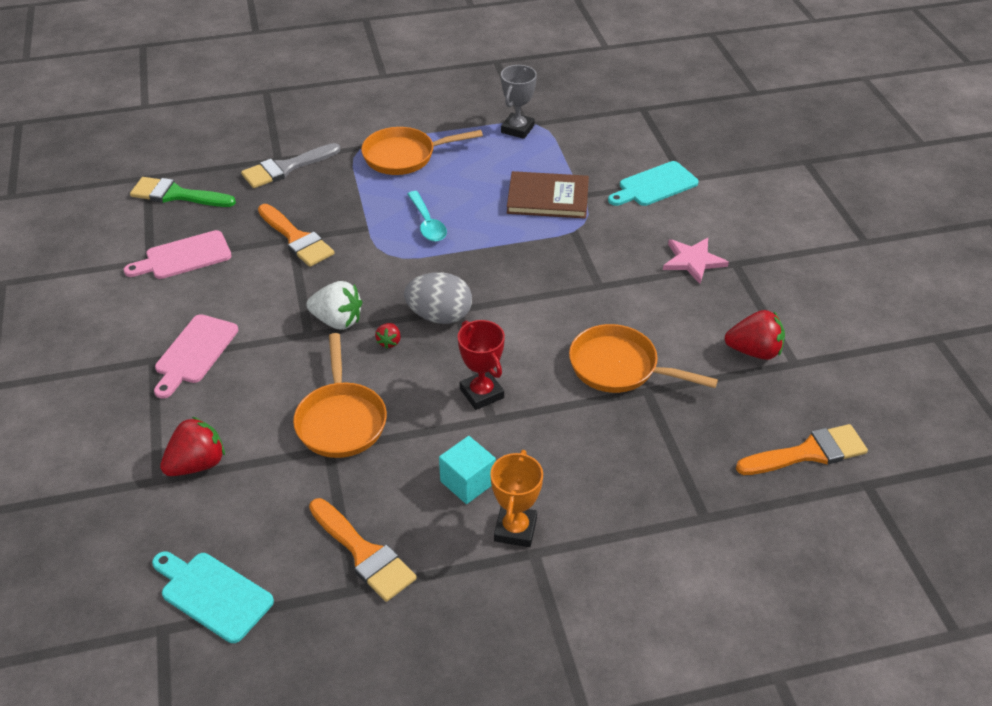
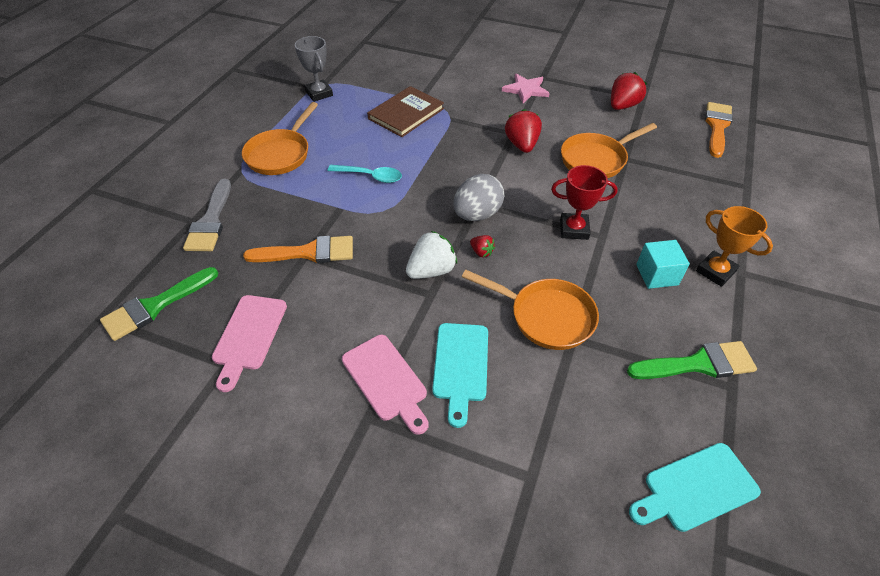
camera: 55 degrees left, 5 degrees up
red strawberry [160,417,225,476] -> red strawberry moved to [505,109,542,153]
orange brush [309,498,417,602] -> green brush [627,341,757,379]
turquoise cutting board [608,161,699,206] -> turquoise cutting board moved to [432,323,488,428]

